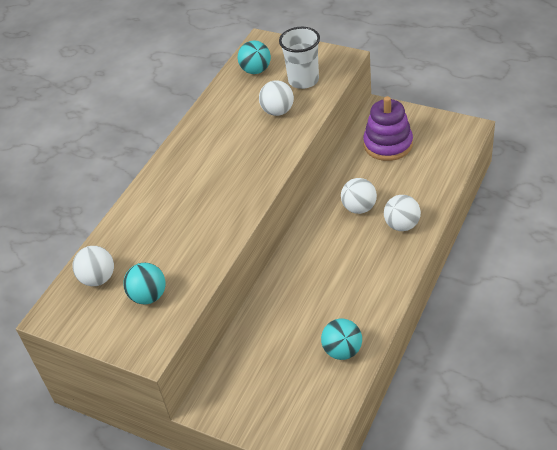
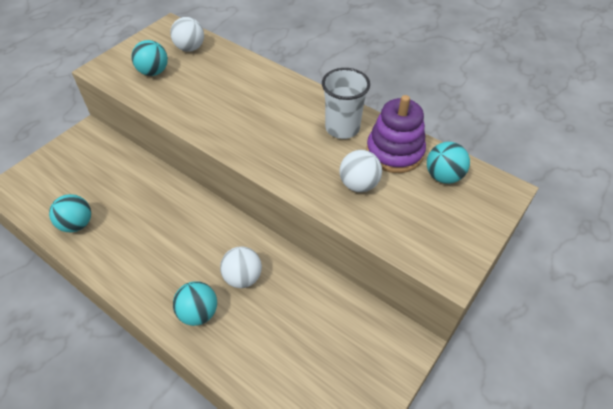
camera: 95 degrees right, 5 degrees up
white cup [279,27,320,89] -> white cup moved to [322,68,370,139]
purple stacking toy [363,96,413,161] -> purple stacking toy moved to [366,95,426,173]
white ball [384,195,421,231] -> turquoise ball [173,281,217,326]

